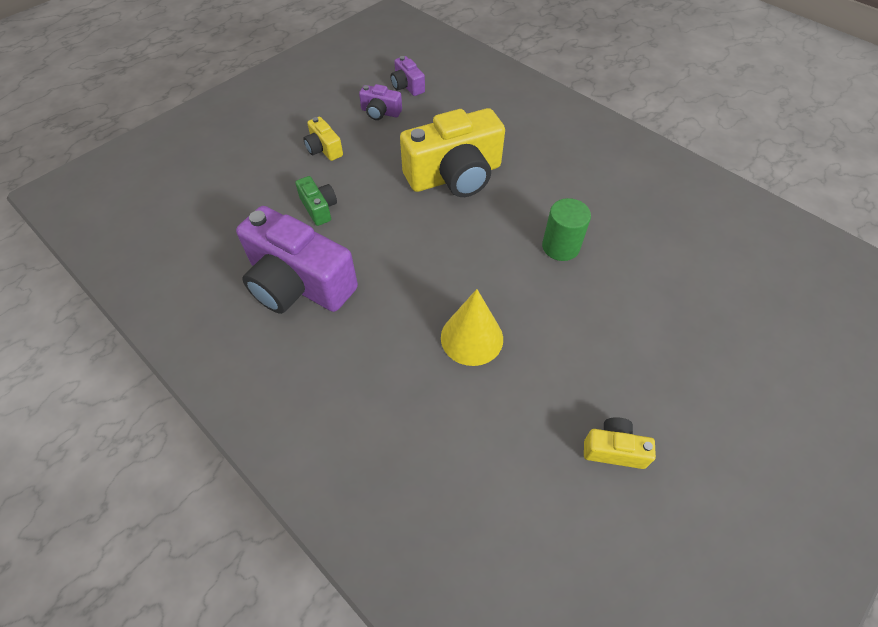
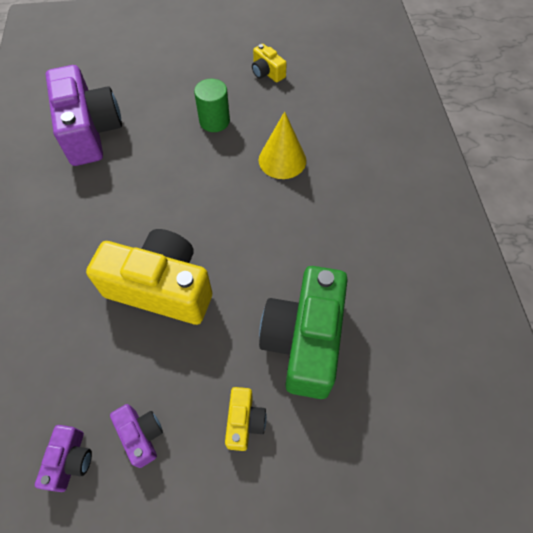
camera: 140 degrees left, 5 degrees up
purple camera [236,206,358,314] -> purple camera moved to [46,65,122,166]
green camera [295,176,337,226] -> green camera [259,266,348,399], size x2.20
green cylinder [542,198,591,261] -> green cylinder moved to [194,79,230,132]

